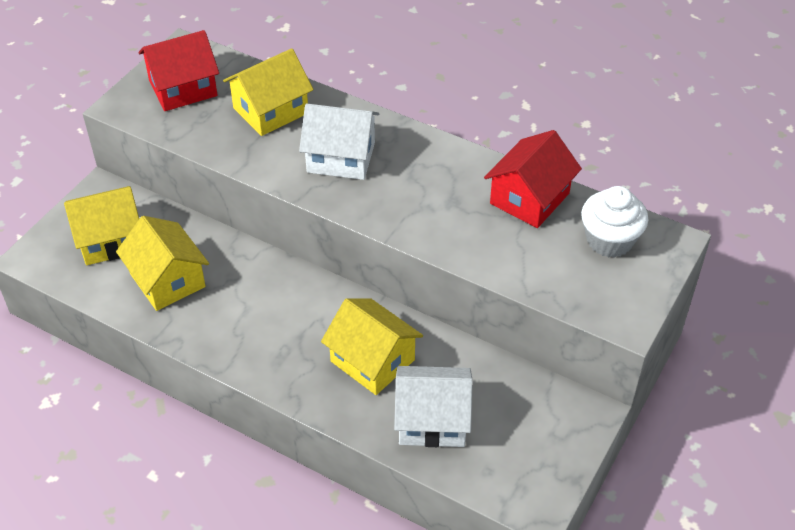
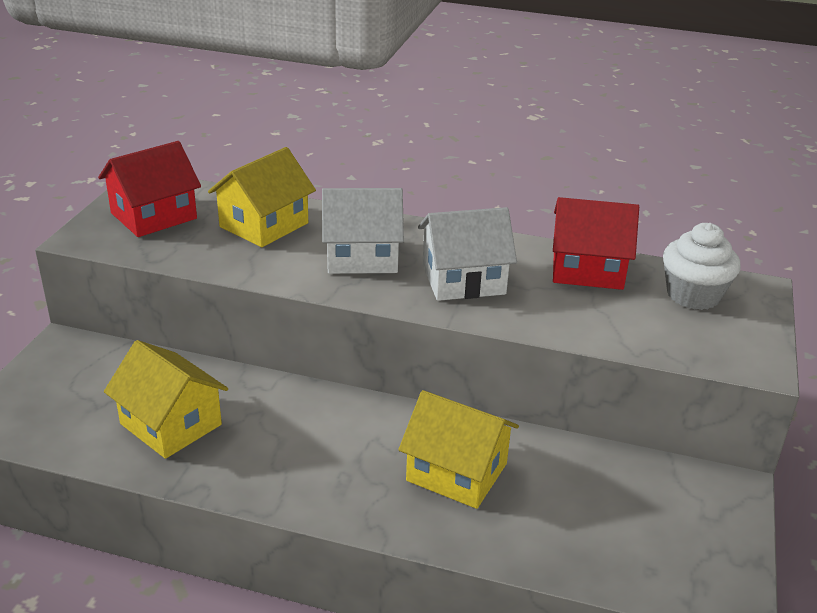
camera: 15 degrees left, 15 degrees down
yellow house [64,186,139,265] -> none
white house [394,366,473,447] -> white house moved to [418,207,517,301]
red house [484,130,582,228] -> red house turned 75 degrees clockwise [553,197,639,290]

